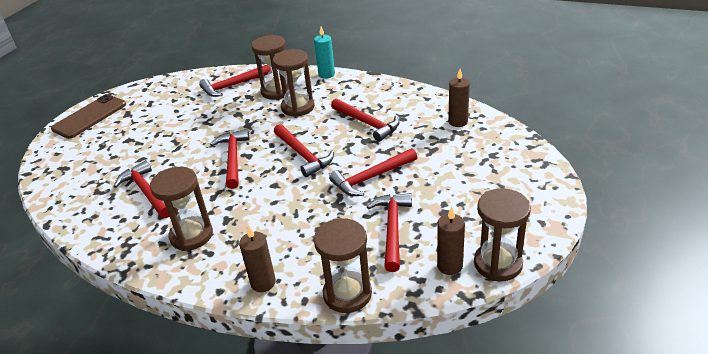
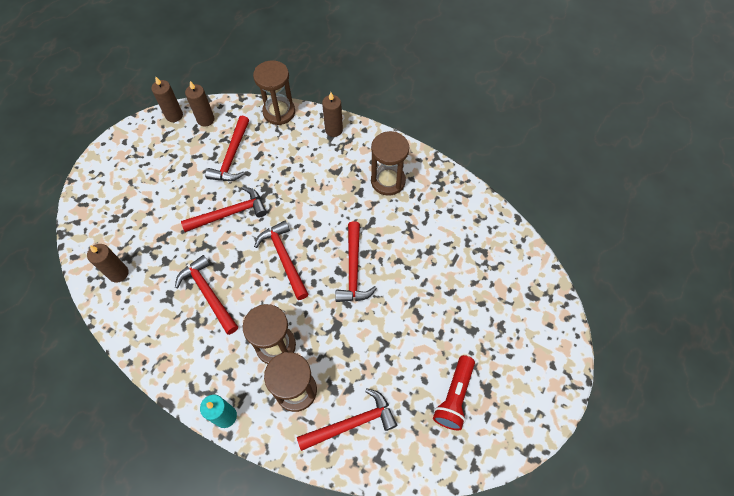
camera: 175 degrees left, 25 degrees up
brown phone [51,94,126,139] -> none
red hammer [114,160,169,218] -> none
brown hourglass [474,188,531,281] -> brown candle [151,76,183,122]
none -> red flashlight [433,355,475,430]

